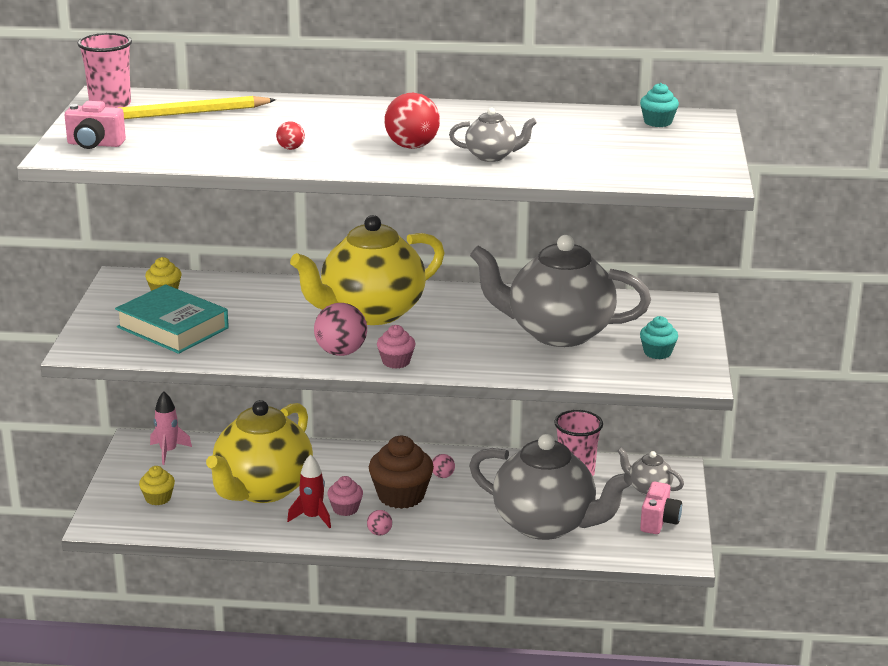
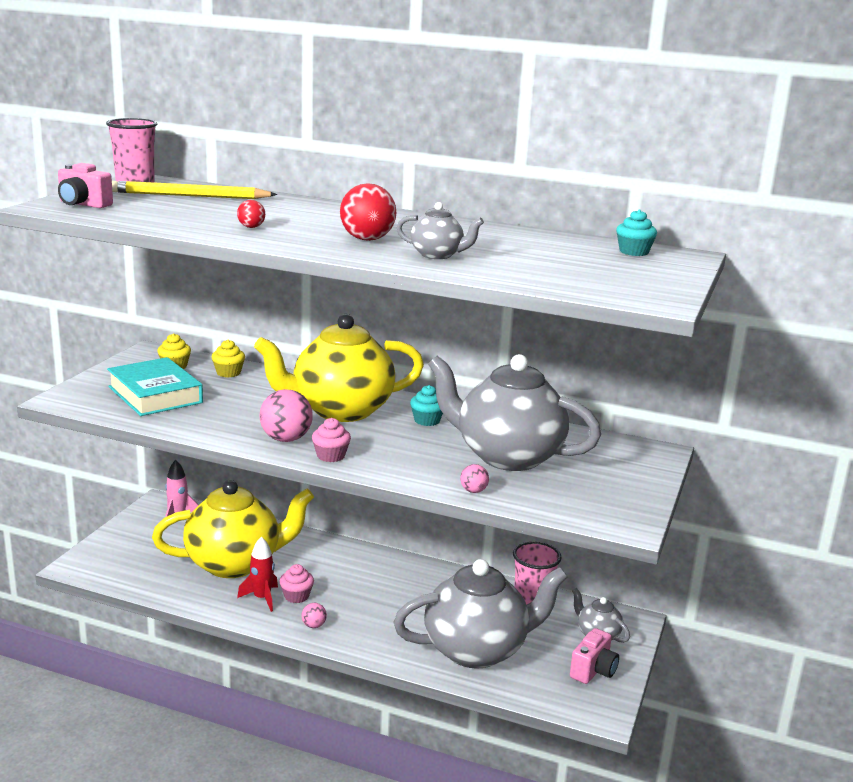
camera: 15 degrees right, 5 degrees down
yellow cupcake [139,466,175,505] -> yellow cupcake moved to [212,340,245,378]
yellow teapot [206,400,313,503] -> yellow teapot turned 150 degrees counterclockwise [152,480,314,578]
brown cupcake [369,436,434,509] -> none
pink ball [432,454,455,478] -> pink ball moved to [460,464,489,493]
grey teapot [469,434,632,540] -> grey teapot turned 60 degrees counterclockwise [393,559,568,669]
turquoise cupcake [640,316,678,359] -> turquoise cupcake moved to [410,385,443,426]

